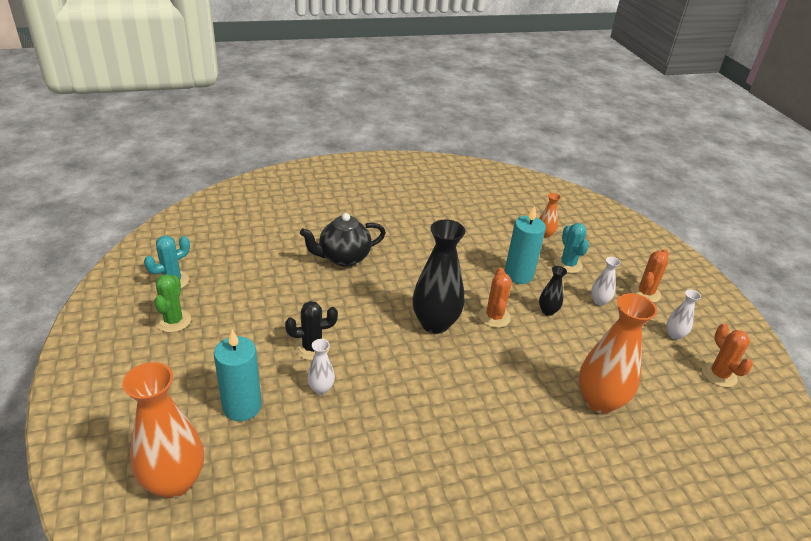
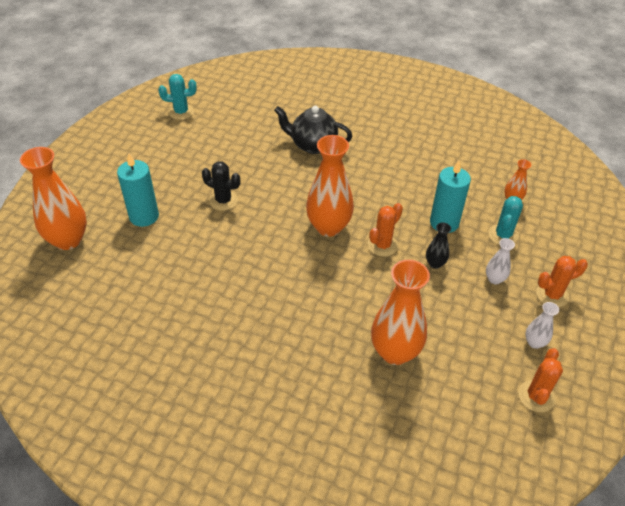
camera: 40 degrees right, 10 degrees up
green cactus [154,274,191,332] -> none
white vase [307,339,335,395] -> none
black vase [412,220,465,334] -> orange vase [306,135,354,237]

